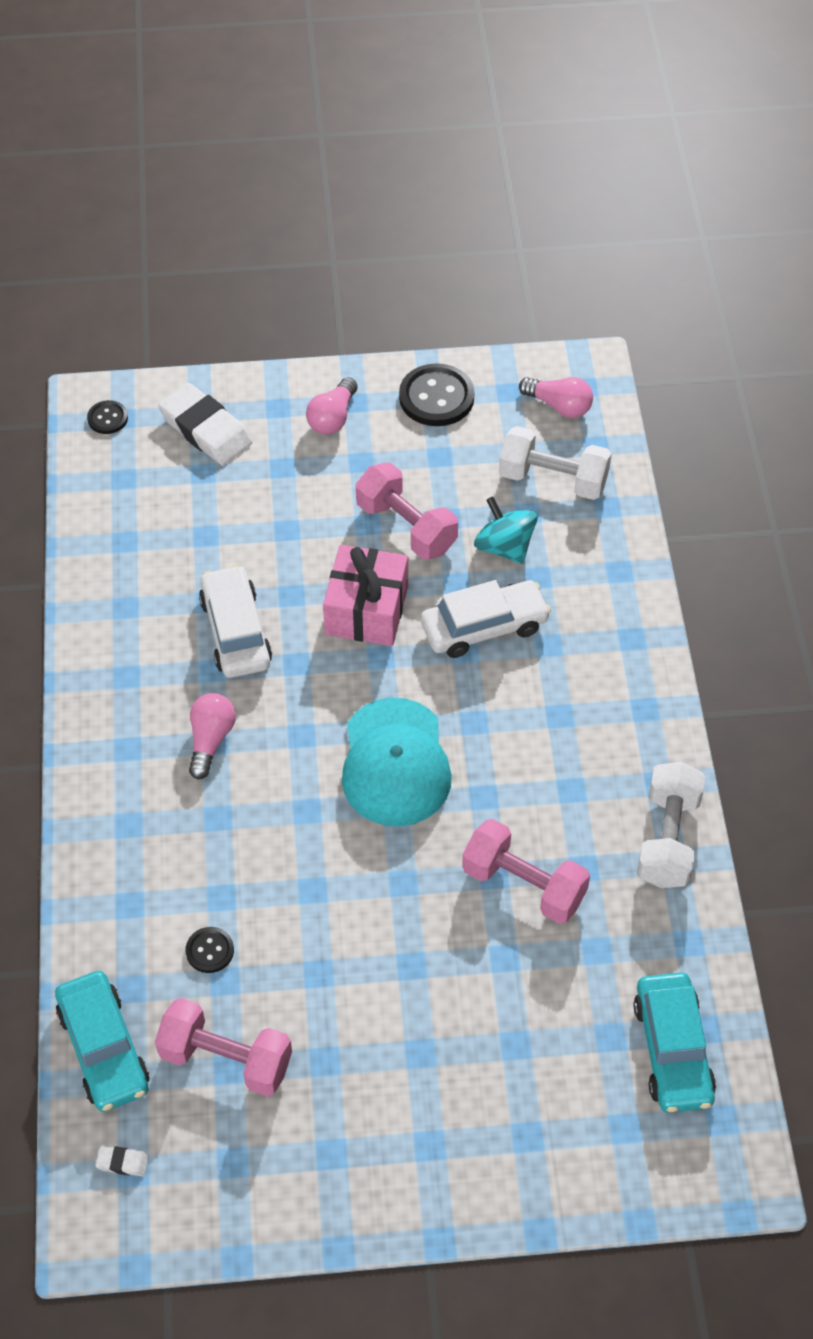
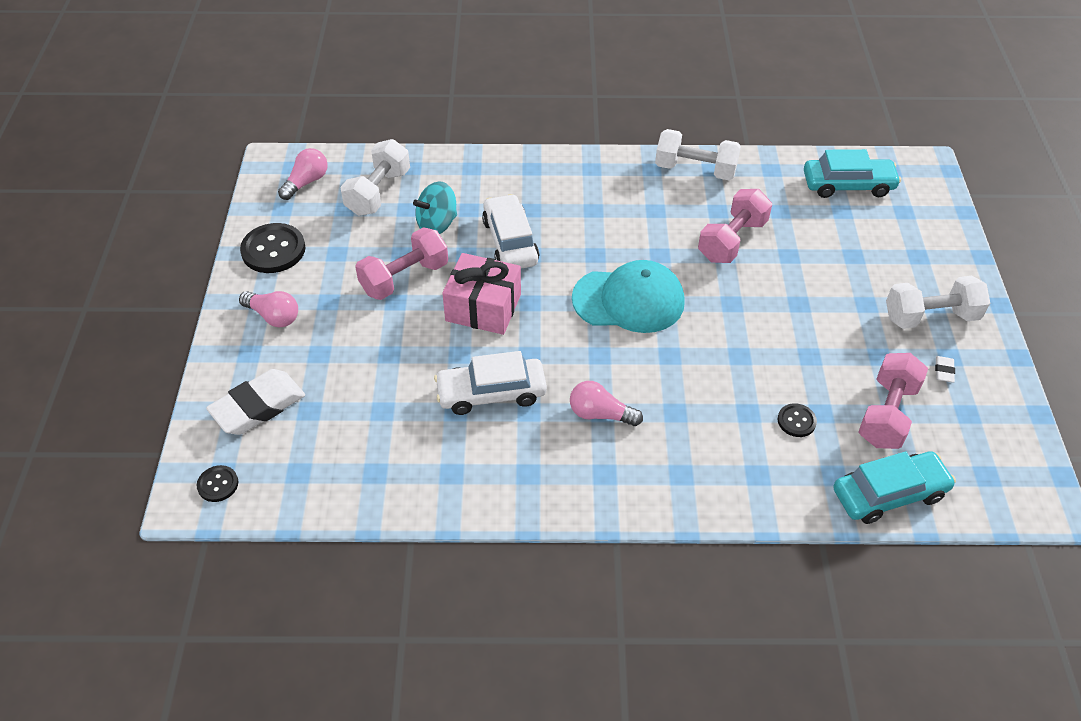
camera: 85 degrees left, 5 degrees down
white eraser [95,1146,149,1176] -> white eraser moved to [935,356,955,382]
none -> white dumbbell [886,276,990,329]

